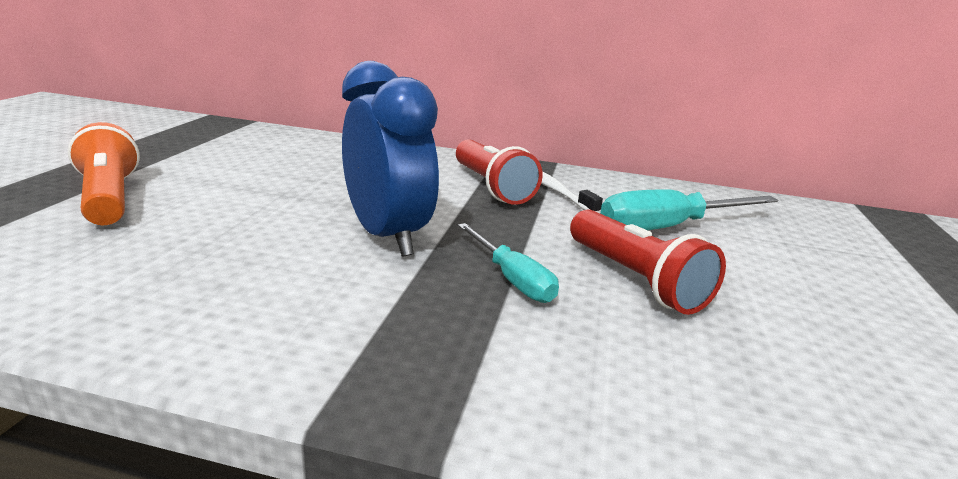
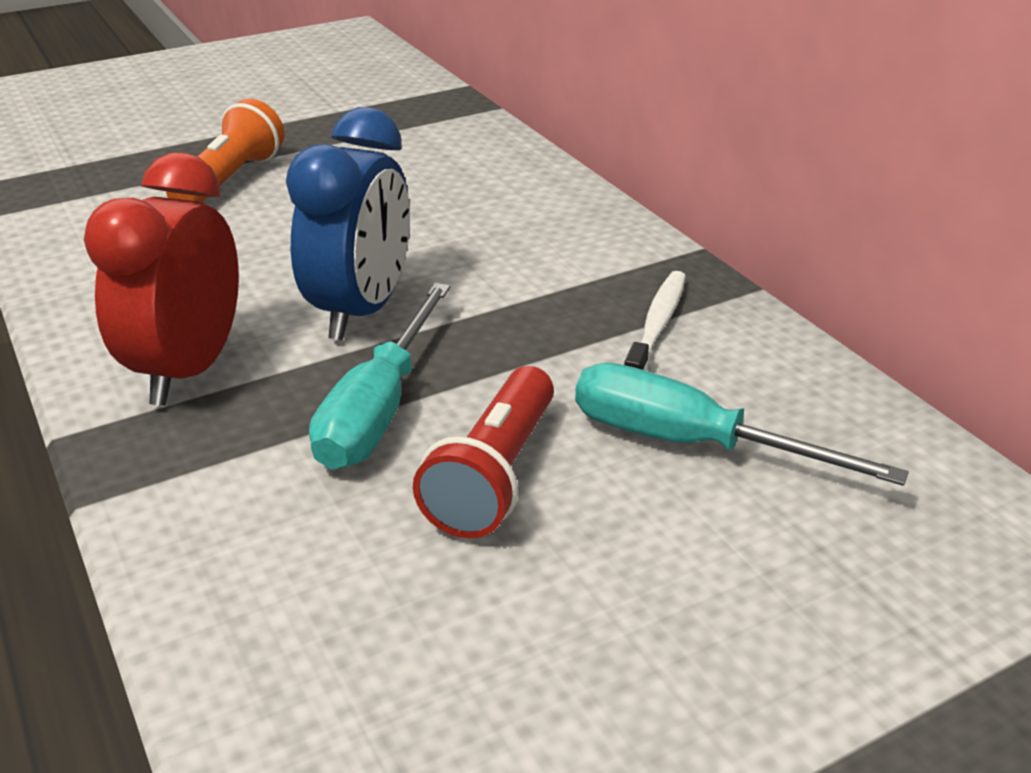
camera: 50 degrees right, 10 degrees up
red flashlight [456,139,543,205] -> none
turquoise screwdriver [458,223,559,303] -> turquoise screwdriver [309,283,451,470], size x1.58
none -> red clock [84,152,239,406]

